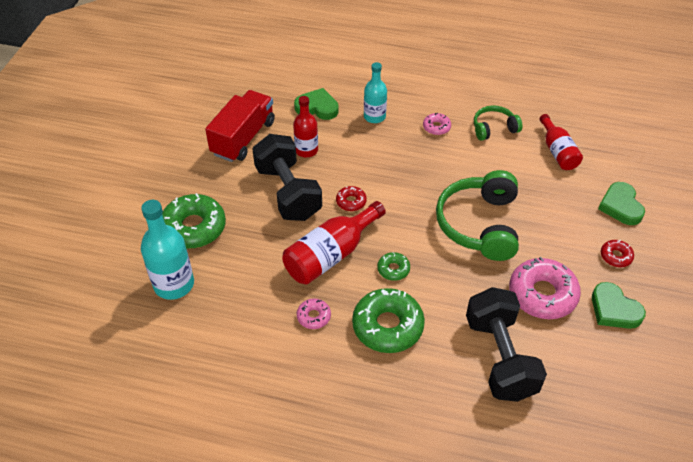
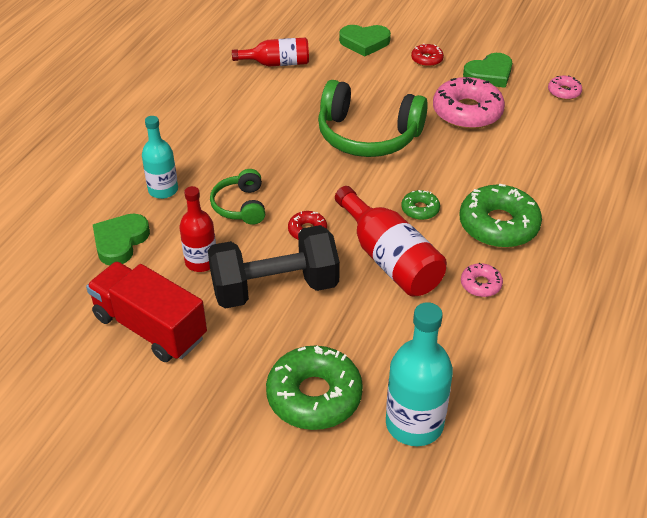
camera: 80 degrees left, 5 degrees down
pink donut [423,112,451,135] -> pink donut moved to [548,76,582,100]
black dumbbell [466,287,547,402] -> none
green headphones [474,105,522,141] -> green headphones moved to [210,169,265,225]

